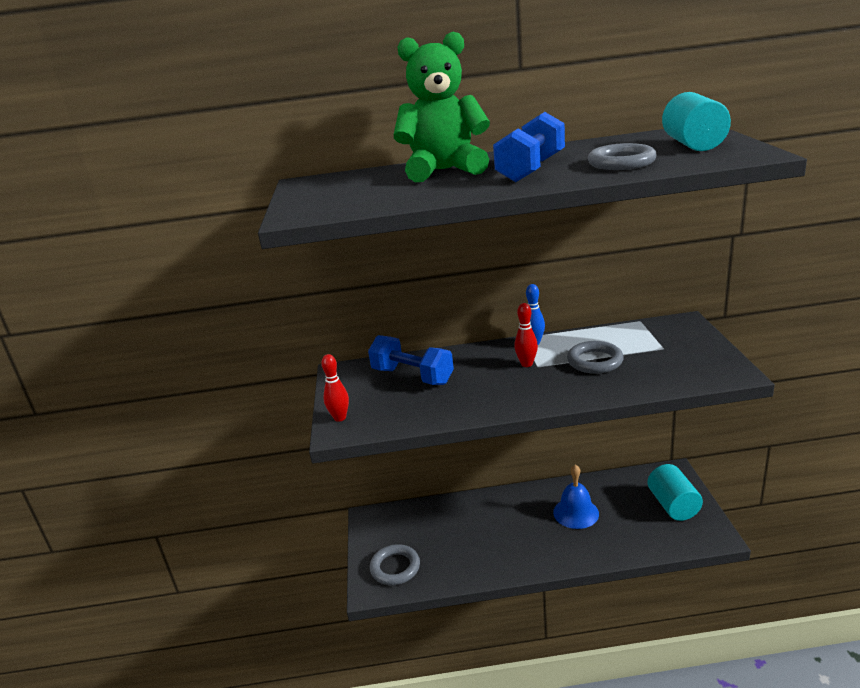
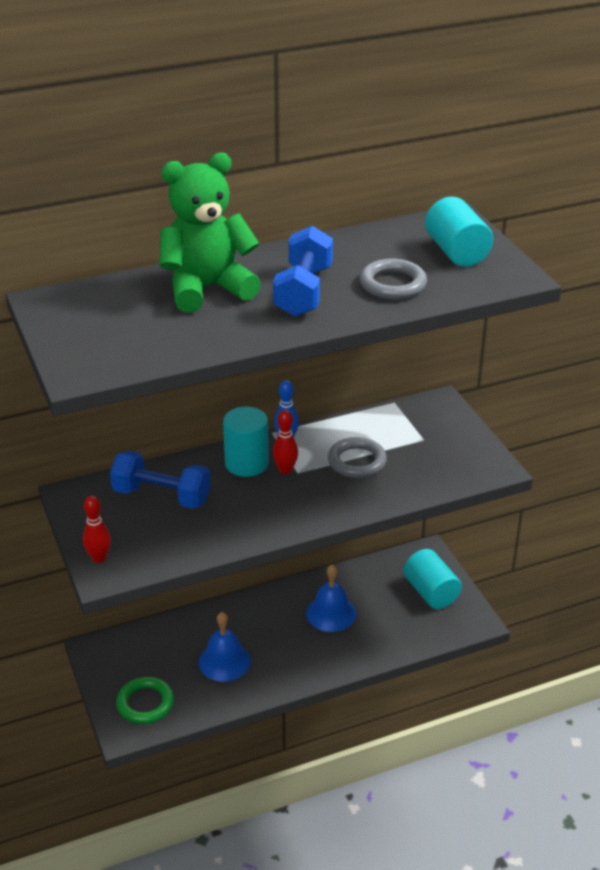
camera: 20 degrees left, 10 degrees up
grey ring [370,544,420,585] -> green ring [116,677,174,724]
none -> blue bell [199,612,251,682]
none -> turquoise cylinder [223,407,269,477]

